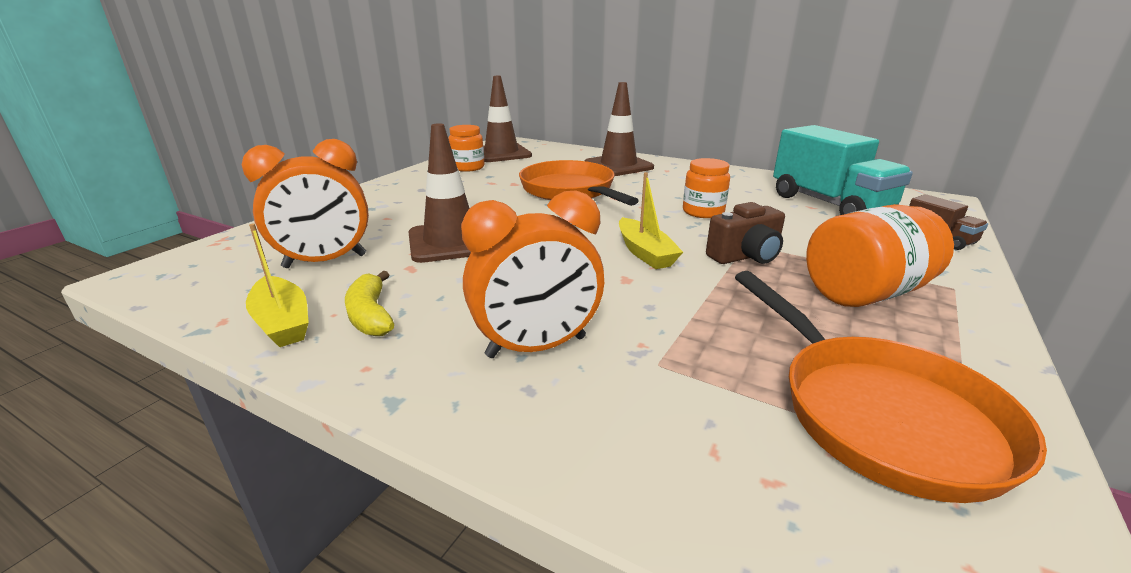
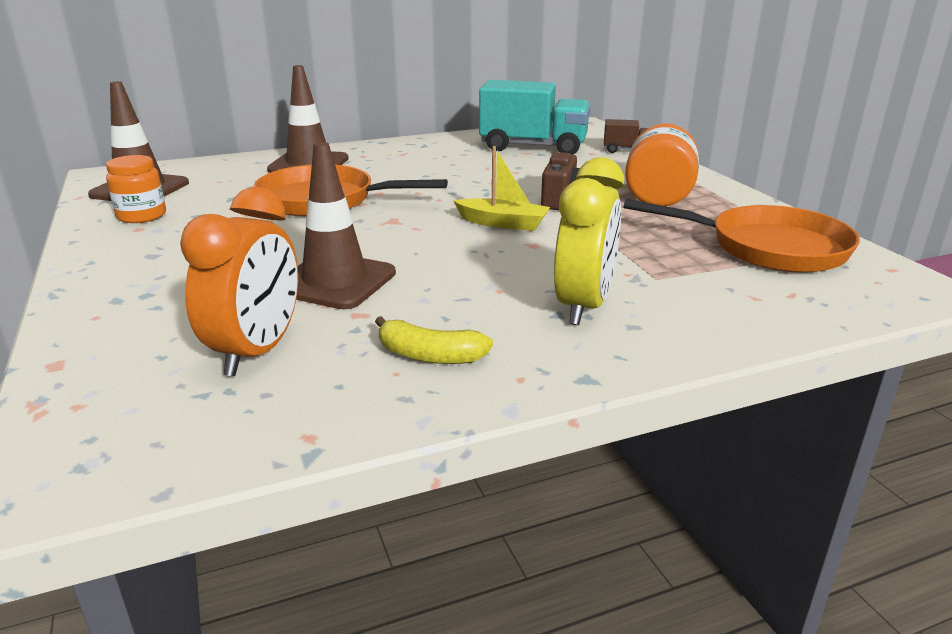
camera: 50 degrees left, 0 degrees up
yellow boat [246,224,309,347] -> none
orange clock [461,190,604,358] -> yellow clock [554,157,624,325]
orange jar [683,158,730,218] -> none

